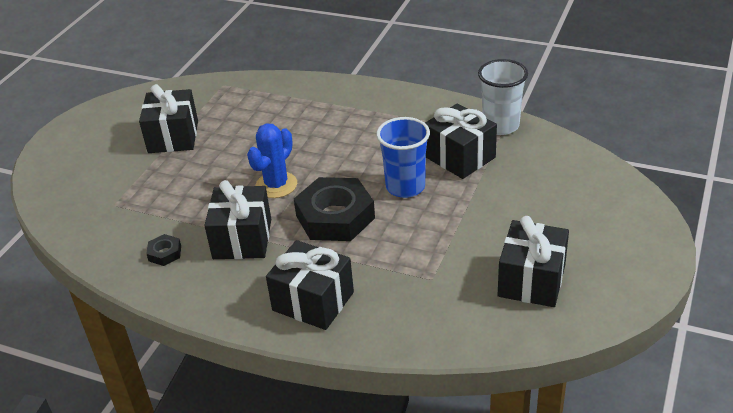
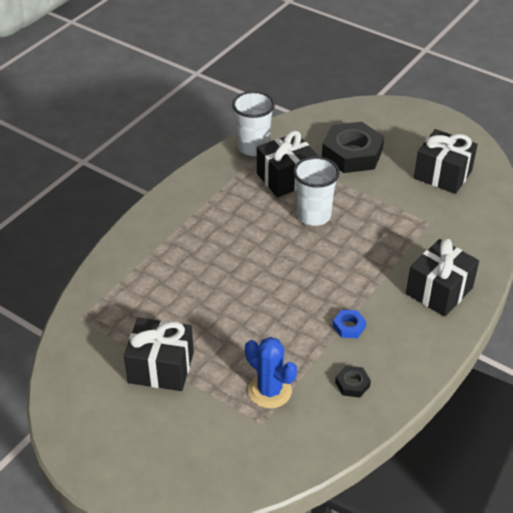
camera: 80 degrees left, 5 degrees up
black gift [204,180,271,259] -> blue nut [333,310,366,338]
blue cactus [247,124,297,198] -> blue cactus moved to [245,337,297,408]
black nut [294,177,375,241] -> black nut moved to [322,122,384,173]
blue cup [376,117,430,198] -> white cup [293,156,340,226]

